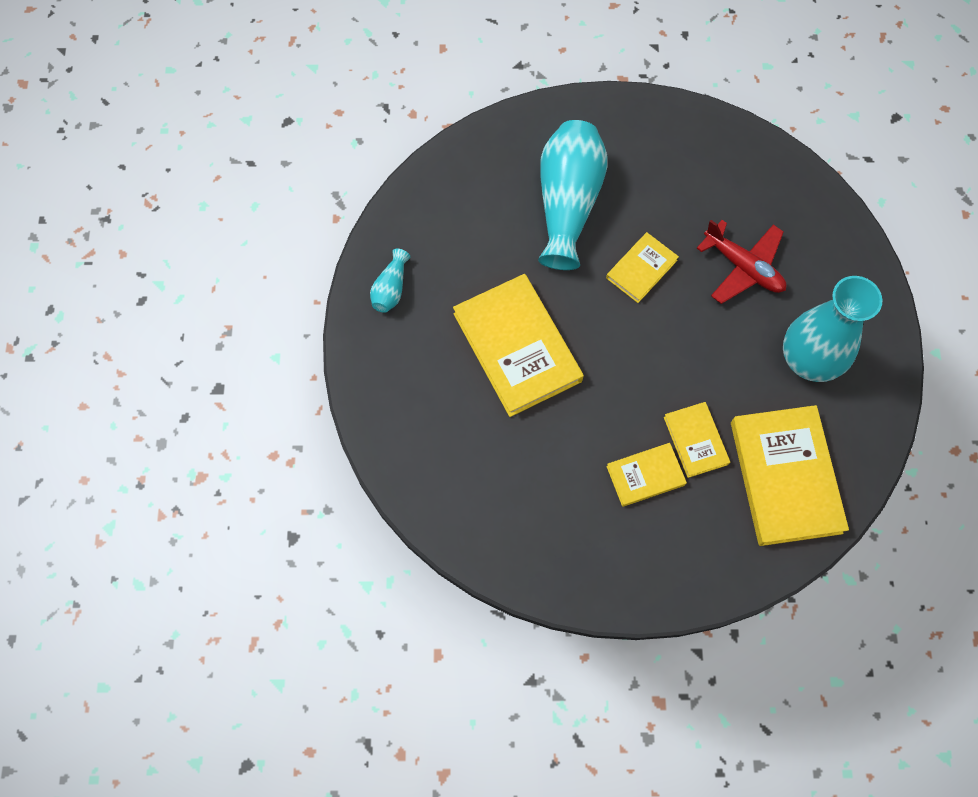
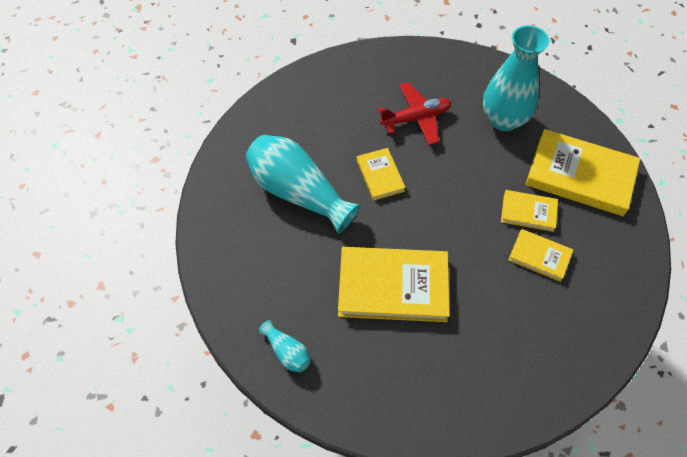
camera: 60 degrees left, 10 degrees down
yellow book [606,443,687,507] -> yellow book turned 75 degrees counterclockwise [508,229,573,282]

